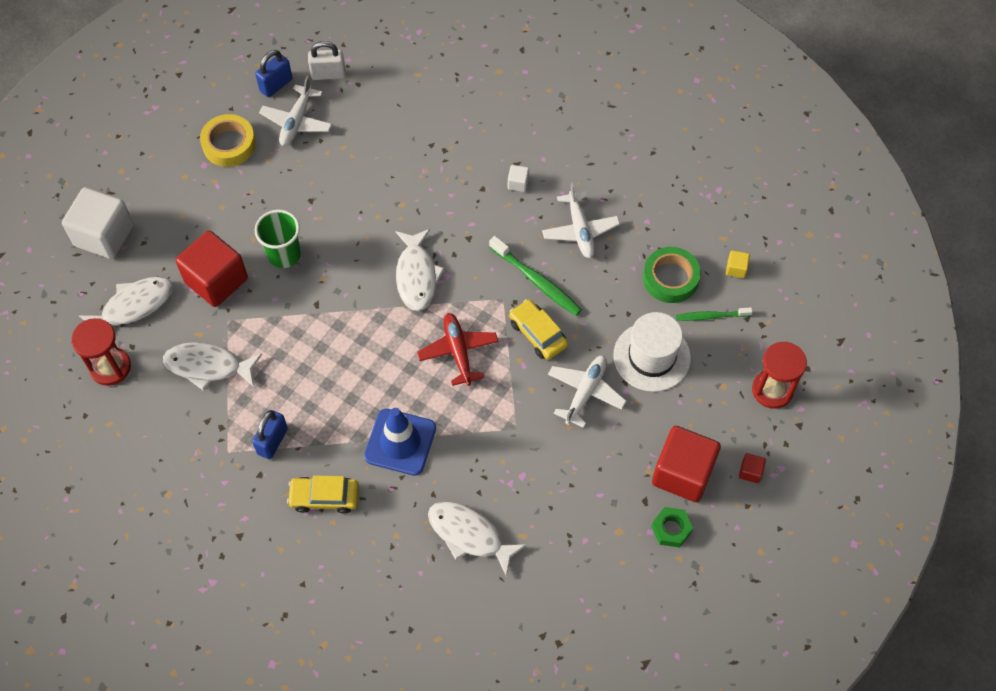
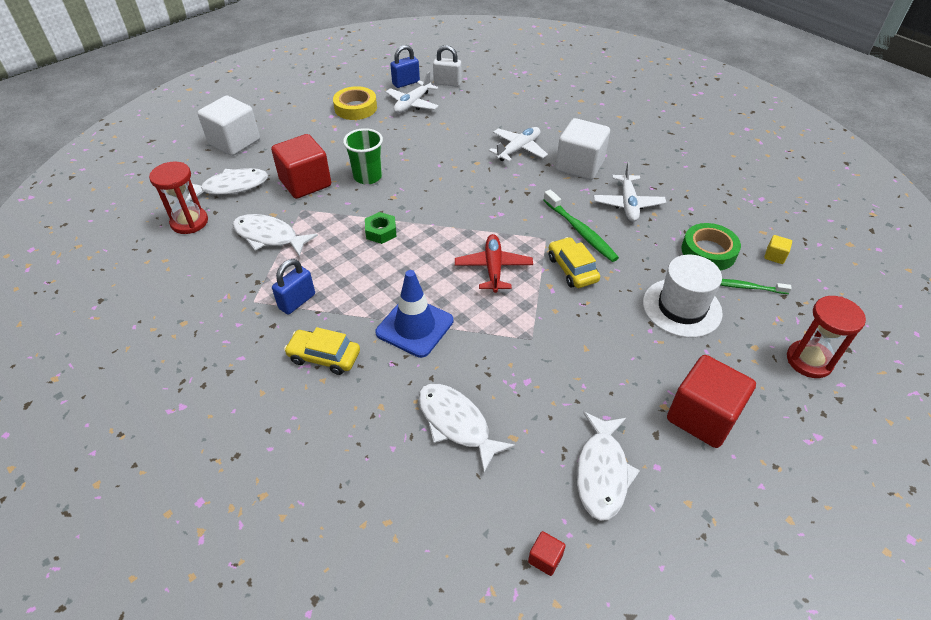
camera: 15 degrees right, 15 degrees down
white fish [395,229,445,311] -> white fish moved to [577,412,640,521]
white cube [508,165,529,192] -> white cube [556,118,610,180], size x2.43
white plane [548,356,626,428] -> white plane moved to [489,127,548,162]
green nut [651,507,693,548] -> green nut moved to [365,212,396,244]
red cube [739,453,766,483] -> red cube moved to [528,531,565,576]

